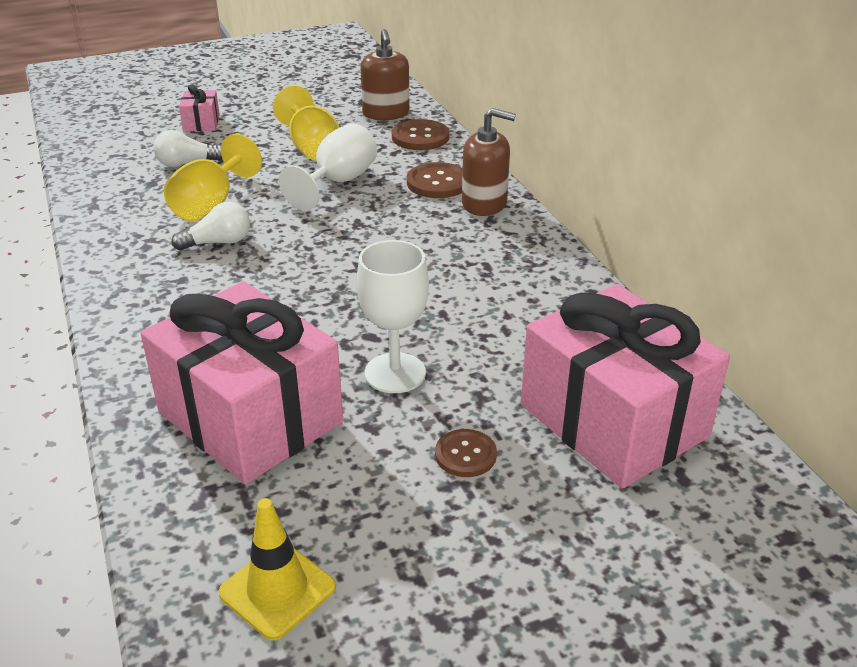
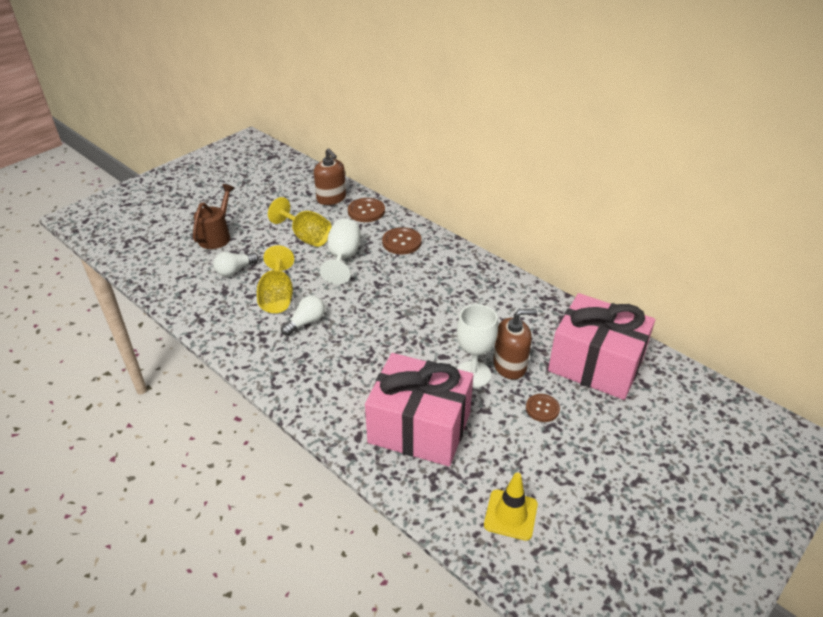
camera: 25 degrees left, 5 degrees up
pink gift [179,84,220,132] -> brown watering can [193,184,235,249]
brown soap dispenser [462,108,516,216] -> brown soap dispenser moved to [493,309,537,380]

